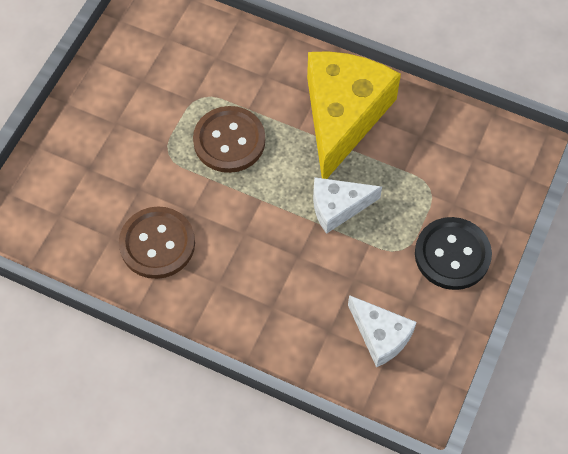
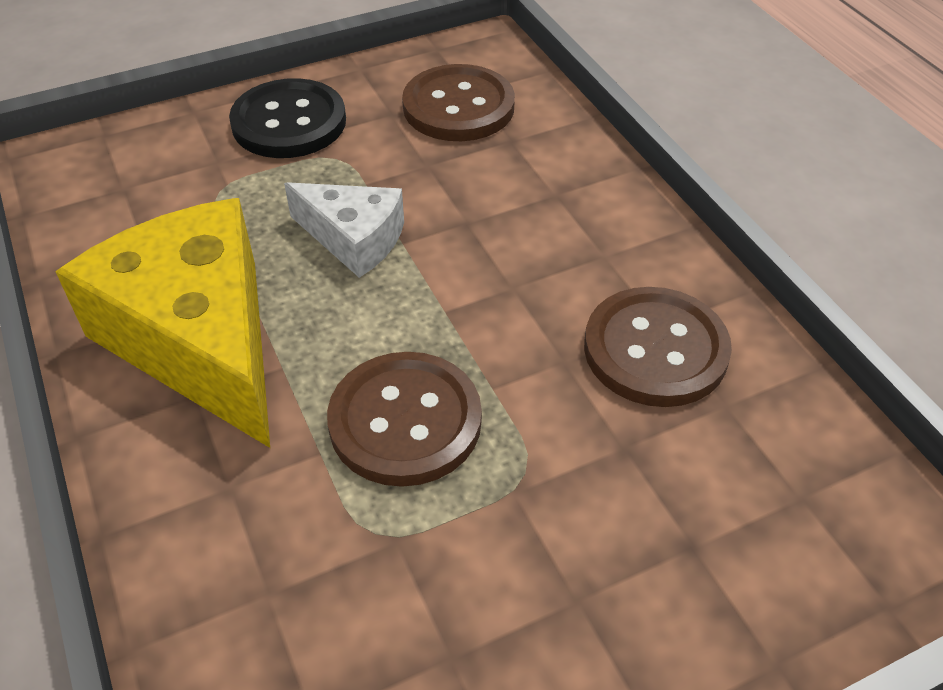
camera: 140 degrees left, 15 degrees down
yellow cheese [307,51,401,179] -> yellow cheese turned 90 degrees clockwise [55,198,270,448]
white cheese [348,295,417,367] -> brown button [402,64,515,141]

